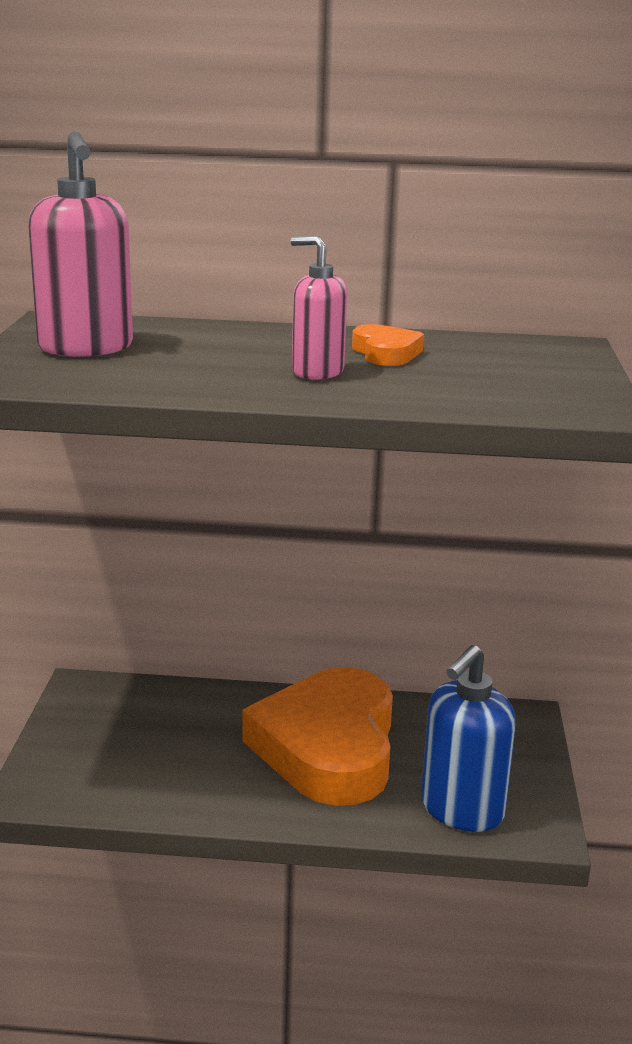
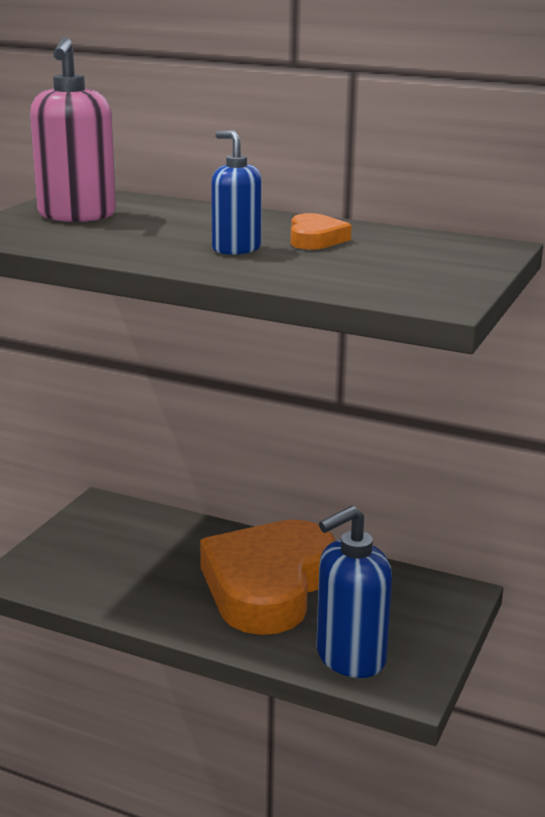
camera: 20 degrees right, 0 degrees up
pink soap dispenser [290,235,347,380] -> blue soap dispenser [211,131,262,255]

